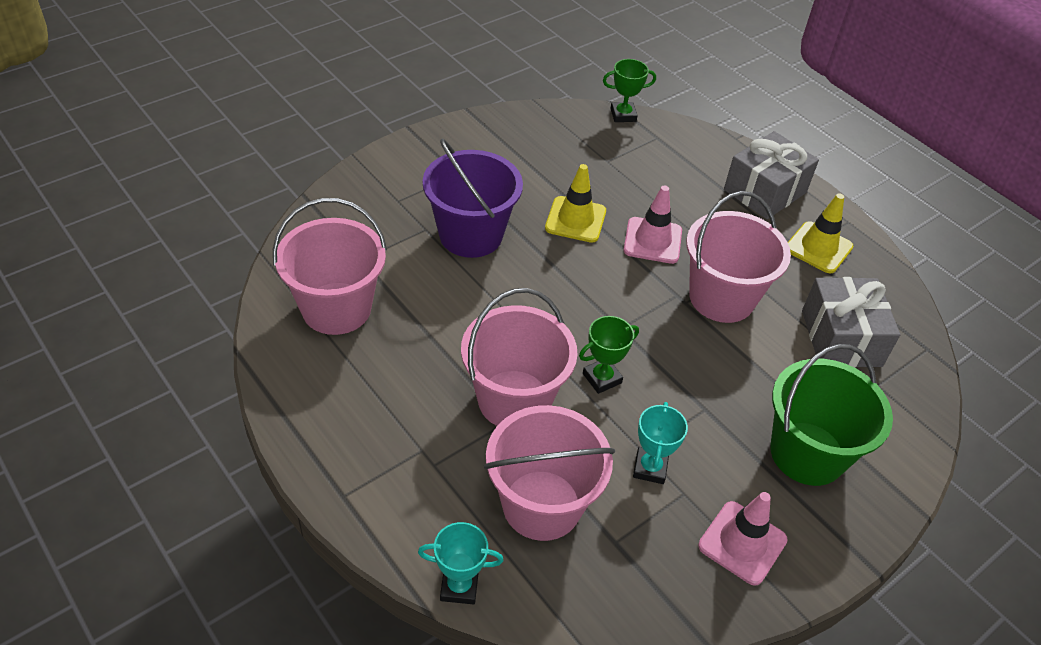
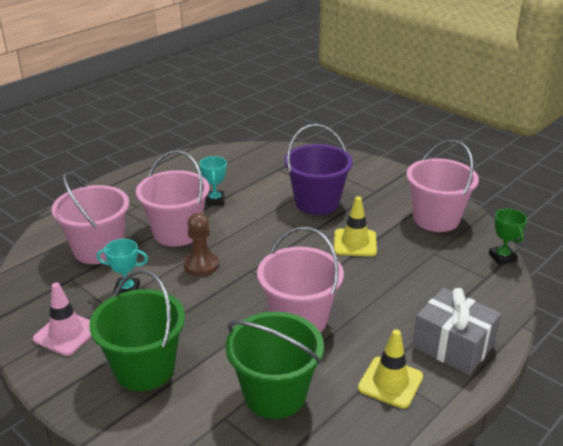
camera: 85 degrees right, 15 degrees down
pink bucket [273,198,387,335] -> pink bucket moved to [406,140,479,232]
turquoise trophy [418,522,503,604] -> turquoise trophy moved to [199,156,227,206]
green trophy [579,316,639,394] -> brown pawn [184,213,219,276]
pink traffic cone [624,185,682,264] -> none
grey gift [802,277,900,368] -> green bucket [226,312,324,419]

